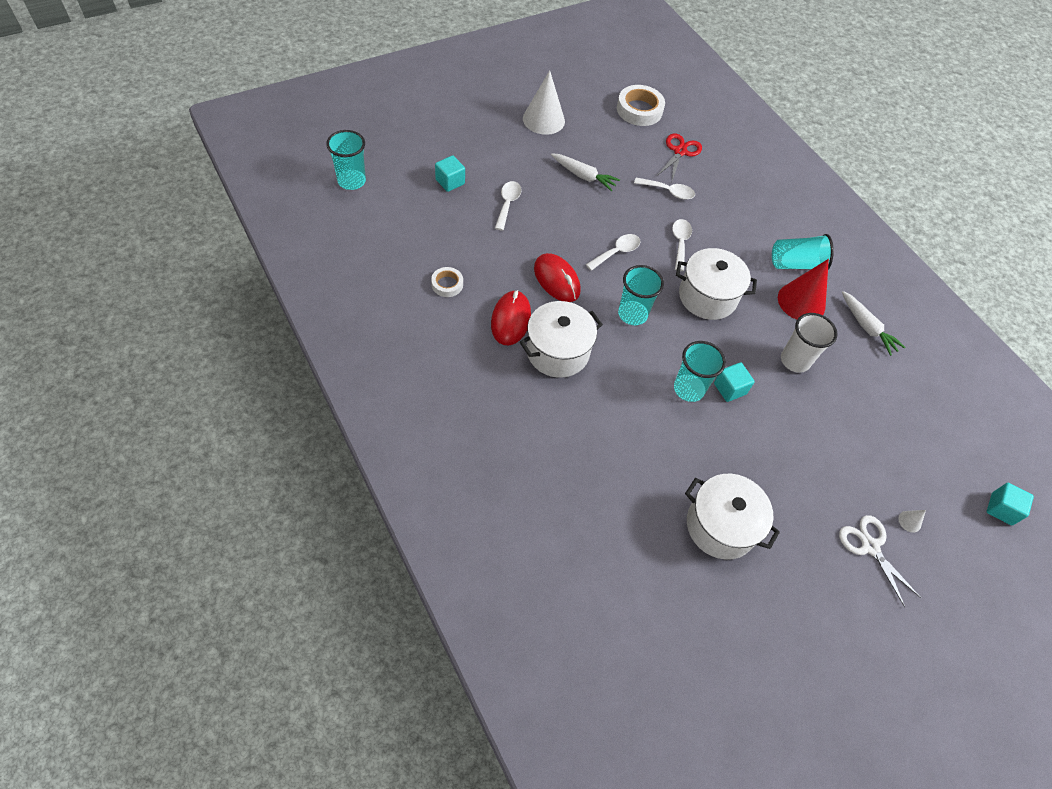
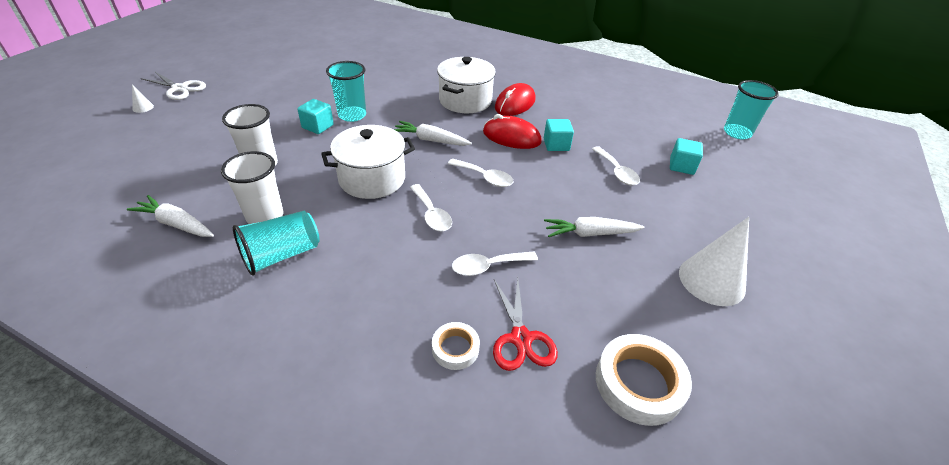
camera: 150 degrees right, 15 degrees down
white tape [431,267,463,297] -> white tape moved to [432,322,480,370]
red mouse [491,290,531,345] -> red mouse turned 60 degrees clockwise [495,83,536,116]
white spoon [586,234,641,271] -> white spoon turned 75 degrees counterclockwise [448,159,514,187]
turquoise cup [618,265,664,325] -> white carrot [394,121,472,146]
white pot [685,474,780,560] -> none
red cone [778,259,829,320] -> white cup [221,151,283,224]
turquoise cube [987,483,1034,526] -> turquoise cube moved to [544,119,574,151]

